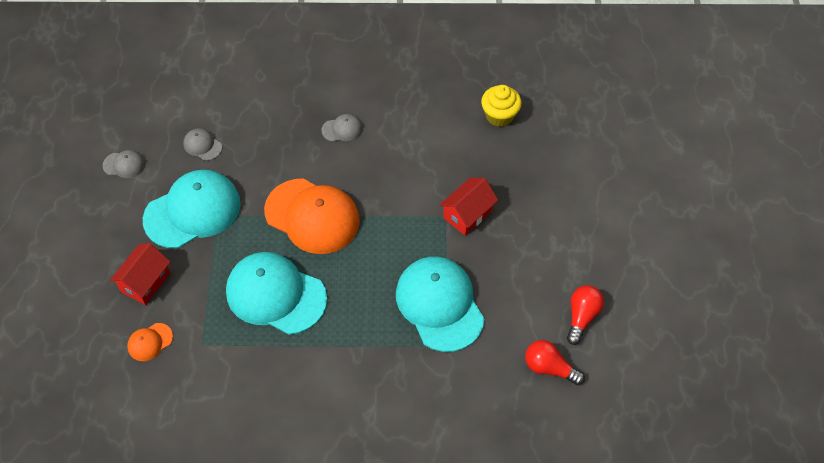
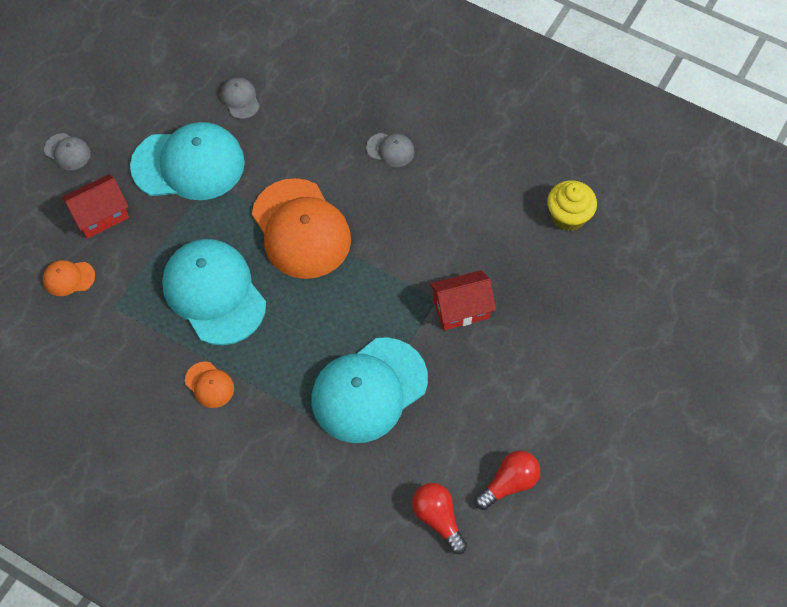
camera: 30 degrees right, 5 degrees up
grey cap [103,150,145,178] -> grey cap moved to [44,133,91,170]
turquoise cap [396,256,485,352] -> turquoise cap turned 135 degrees counterclockwise [312,337,428,443]
none -> orange cap [185,362,234,408]

